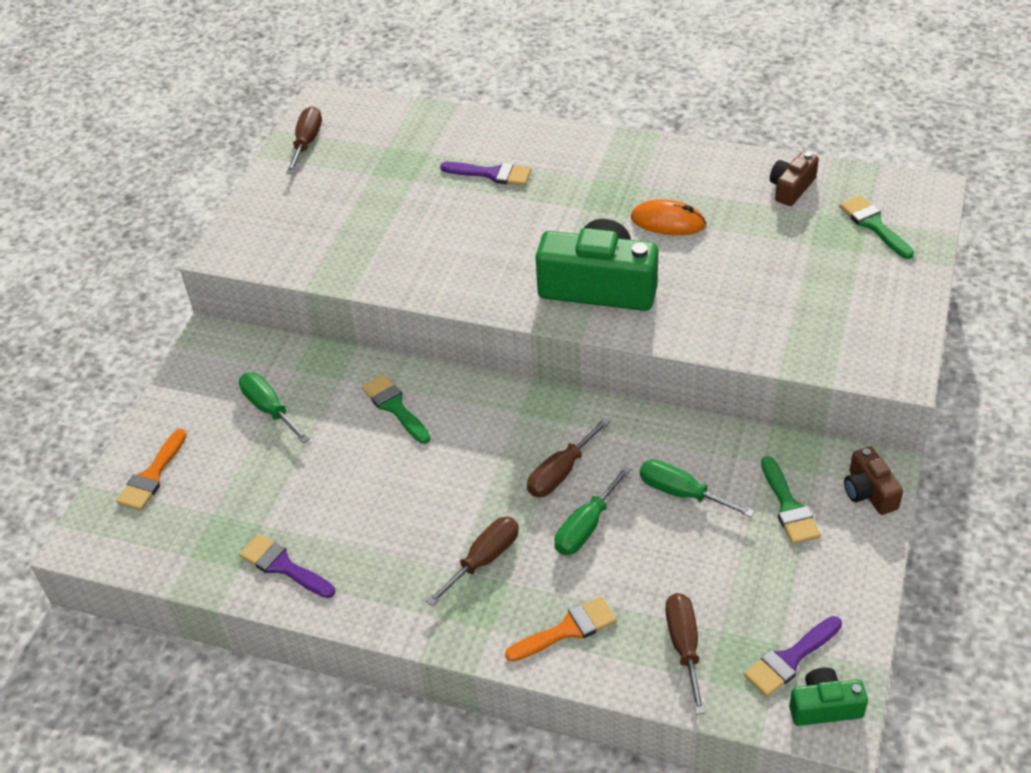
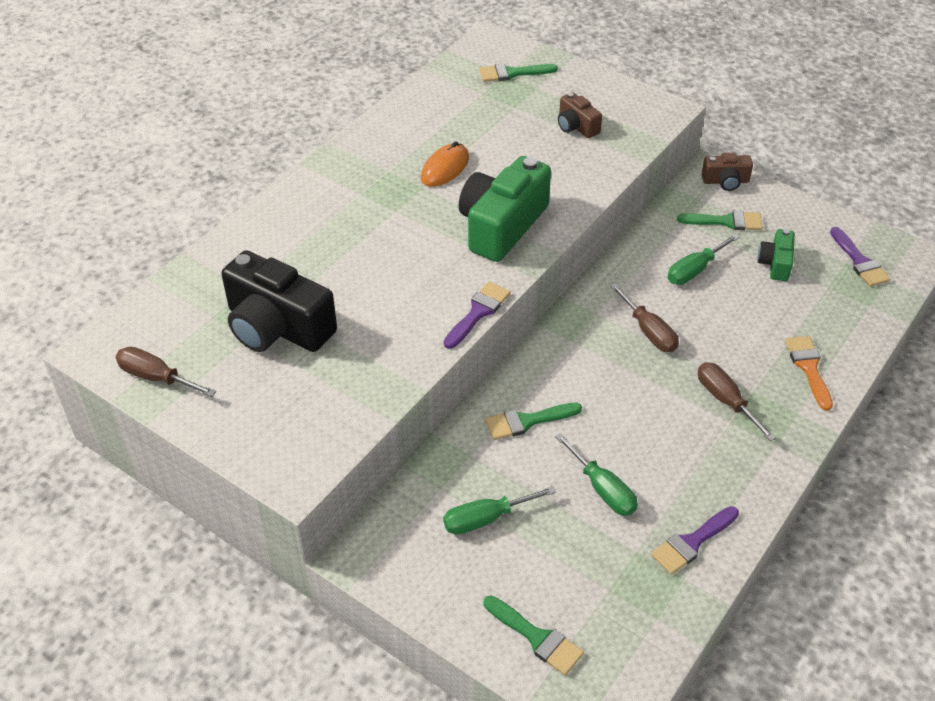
camera: 75 degrees left, 0 degrees up
orange brush [116,429,187,511] -> green brush [484,595,584,675]
purple brush [440,162,531,186] -> purple brush moved to [444,282,510,349]
green screwdriver [555,466,631,555] -> green screwdriver moved to [555,433,638,516]
brown screwdriver [665,593,705,714] -> none
brown camera [770,151,819,206] -> brown camera moved to [558,92,602,138]
green camera [789,667,868,726] -> green camera moved to [758,229,795,281]
none -> black camera [221,250,337,352]

